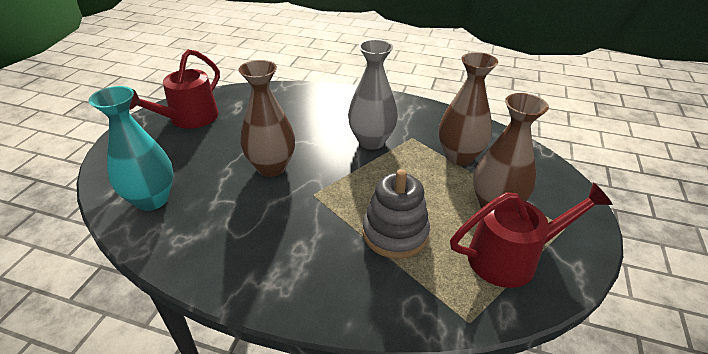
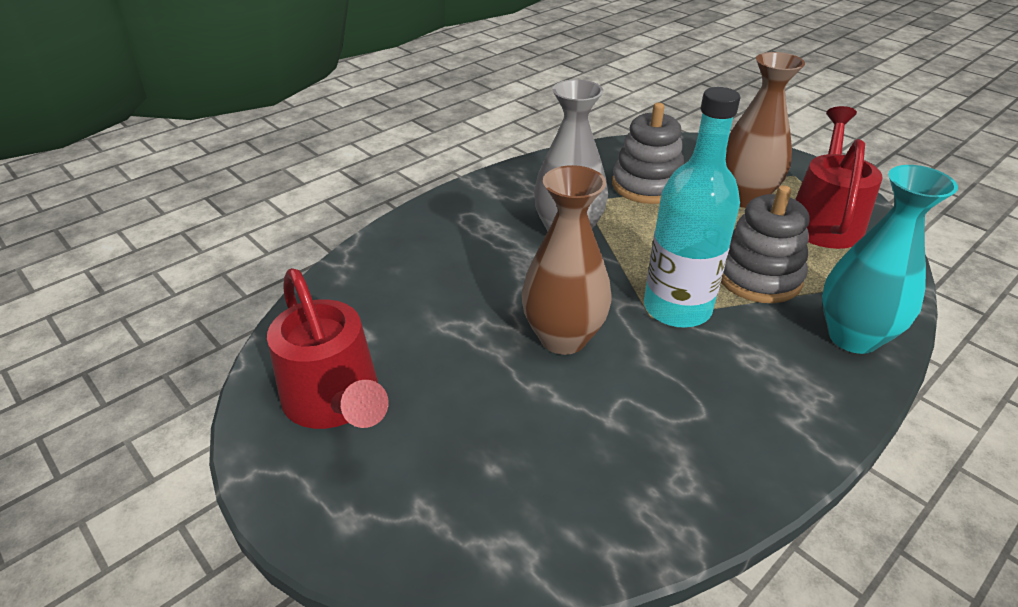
camera: 60 degrees left, 0 degrees up
turquoise vase [88,86,174,211] -> turquoise vase moved to [822,165,958,354]
brown vase [439,52,498,166] -> grey stacking toy [612,103,684,204]
none -> turquoise bottle [644,87,740,328]

